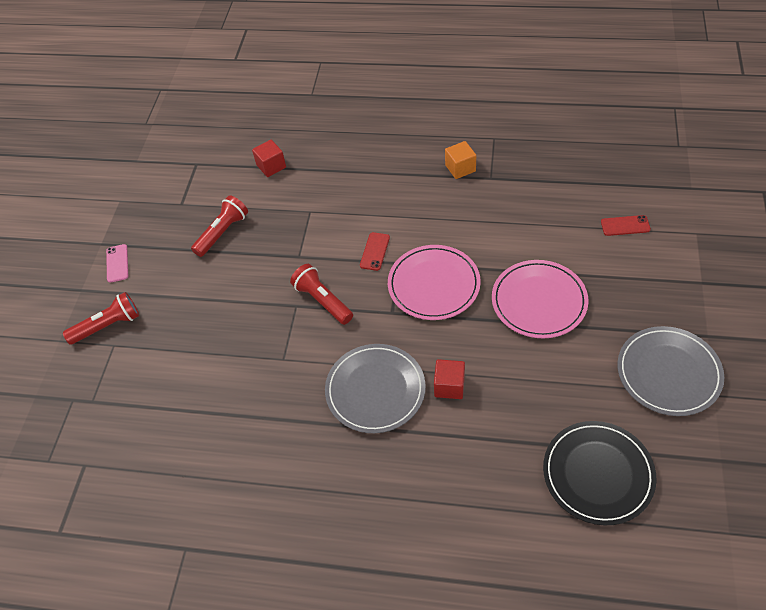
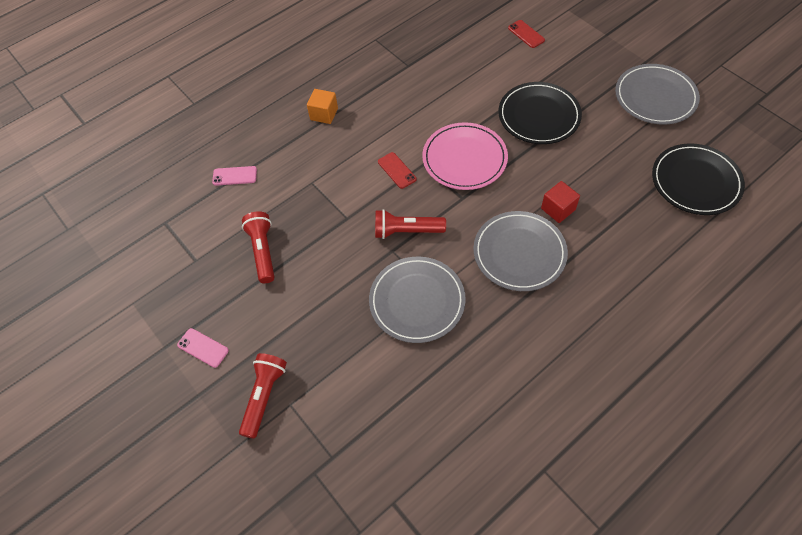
camera: 50 degrees left, 5 degrees up
red cube [252,140,286,177] -> pink phone [212,166,257,186]
orange cube [445,141,476,179] -> orange cube moved to [307,89,338,124]
pink plate [492,260,589,338] -> black plate [498,82,582,144]
red phone [601,215,651,236] -> red phone turned 75 degrees counterclockwise [508,20,545,48]
none -> grey plate [369,257,466,343]

